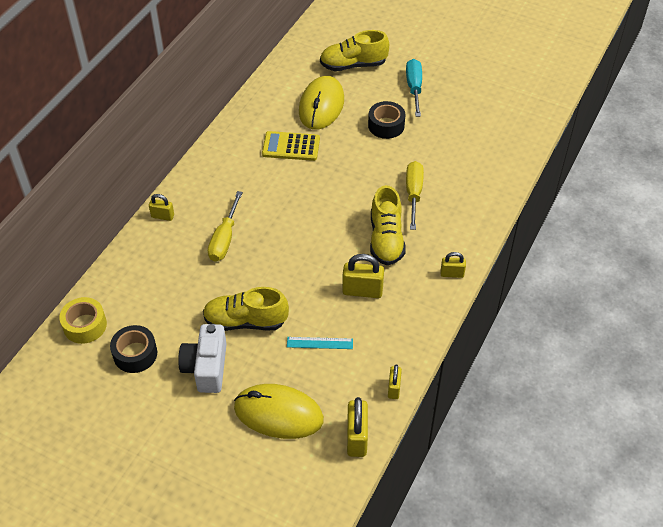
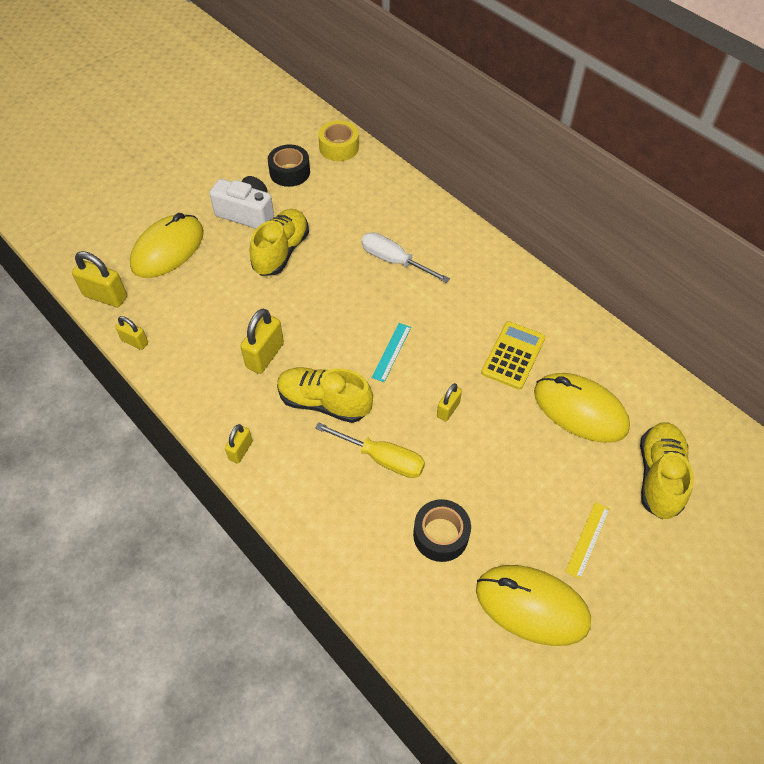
camera: 110 degrees right, 5 degrees up
yellow padlock [149,194,174,221] -> yellow padlock moved to [437,383,462,421]
yellow screwdriver [208,191,243,261] -> white screwdriver [361,232,450,283]
turquoise ruler [287,337,353,349] -> turquoise ruler moved to [371,323,411,382]
black tape [368,101,406,139] -> black tape moved to [413,499,471,562]
turquoise screwdriver [406,59,422,117] -> yellow ruler [565,502,610,580]
none -> yellow mouse [476,565,591,646]

